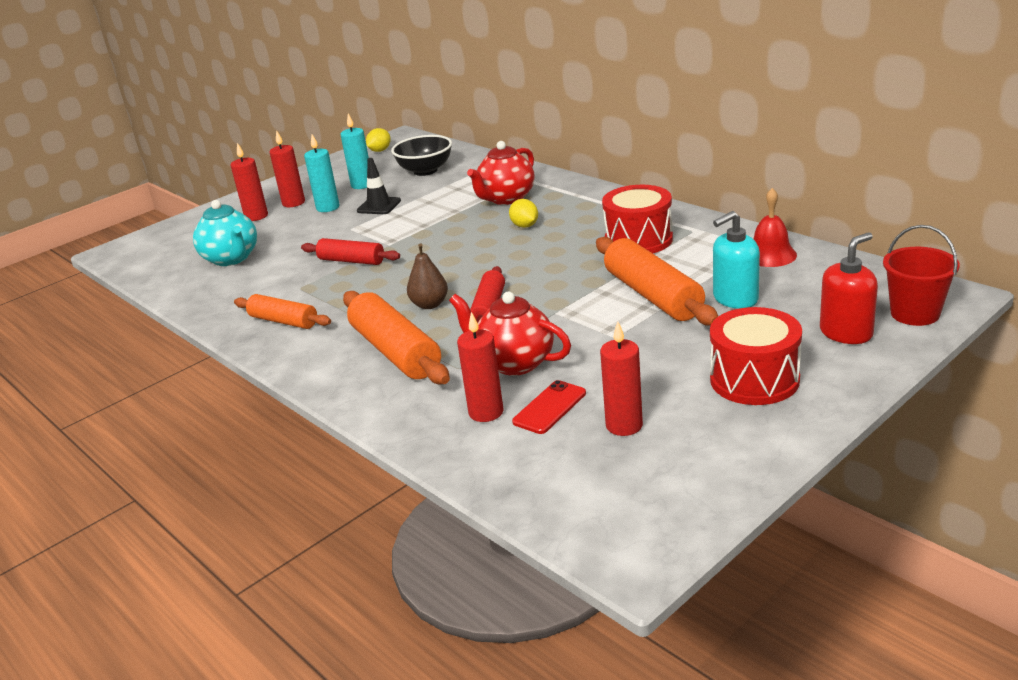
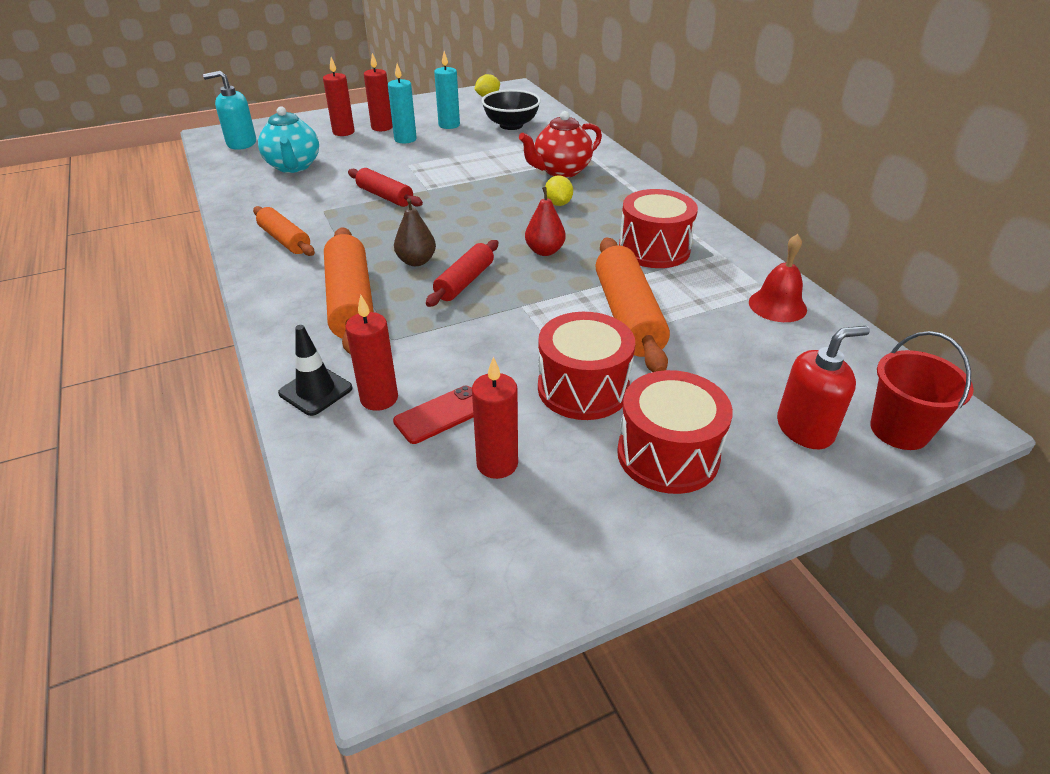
camera: 15 degrees right, 10 degrees up
black traffic cone [357,158,401,214] -> black traffic cone moved to [278,325,353,416]
red teapot [449,292,571,376] -> none
turquoise soap dispenser [713,211,760,309] -> turquoise soap dispenser moved to [203,71,256,150]
none -> red pear [525,187,566,256]
none -> red drum [538,312,635,420]

